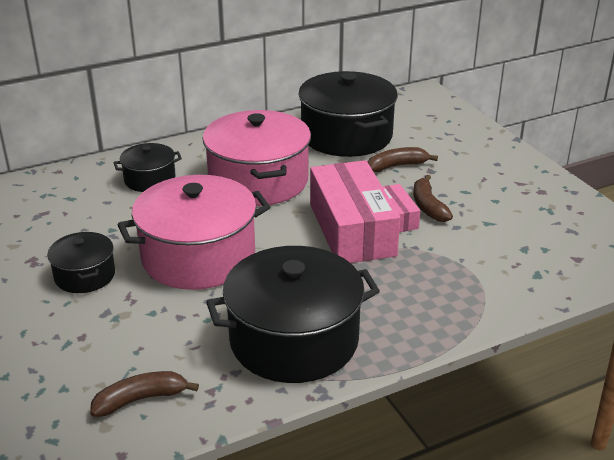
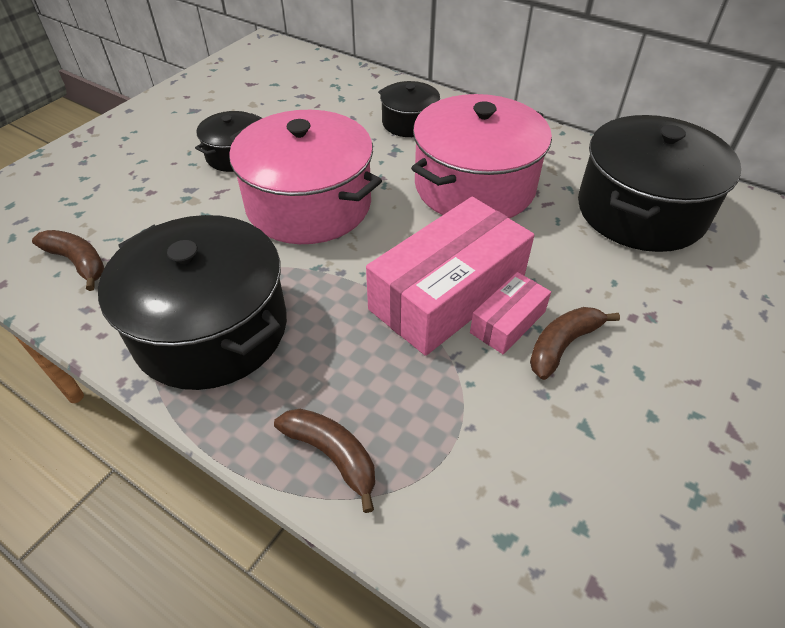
camera: 60 degrees right, 15 degrees up
brown banana [368,147,438,172] -> brown banana moved to [274,409,375,513]

